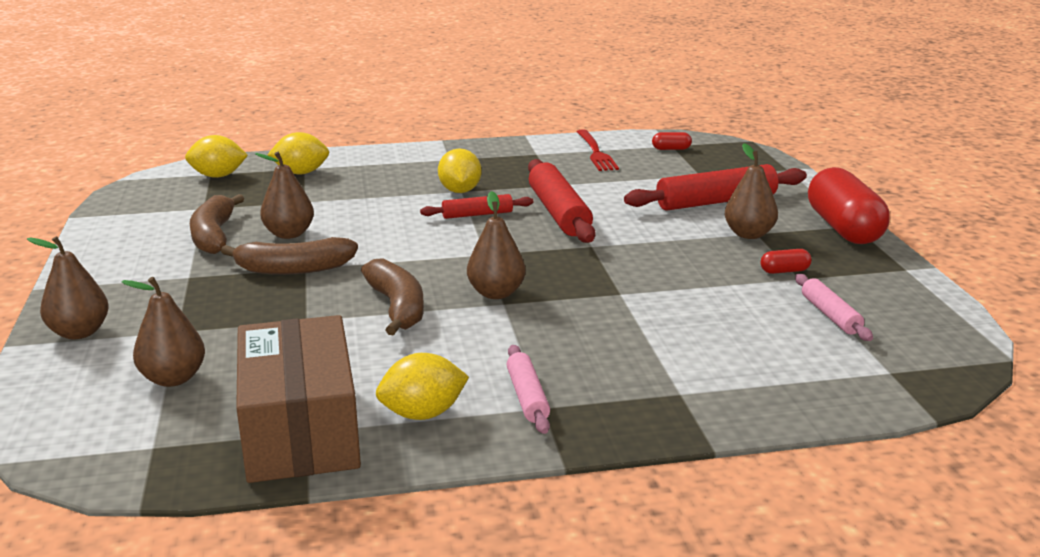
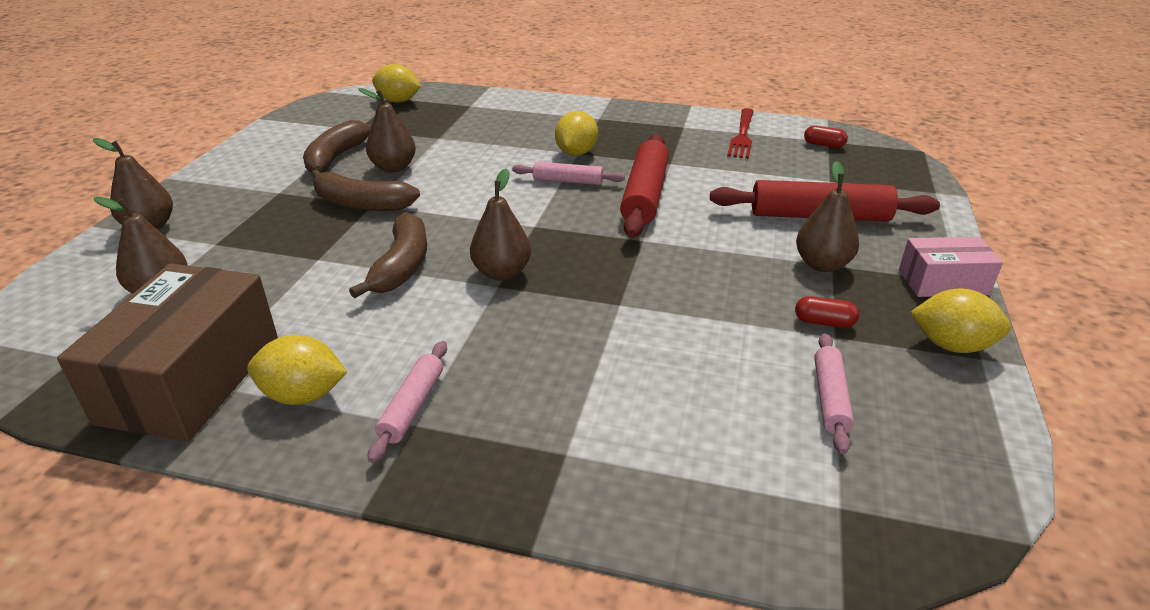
camera: 25 degrees right, 10 degrees up
yellow lemon [268,132,329,174] -> yellow lemon moved to [910,288,1011,353]
red rolling pin [420,194,533,219] -> pink rolling pin [512,162,625,185]
red capsule [808,167,890,244] -> pink box [899,237,1003,297]

